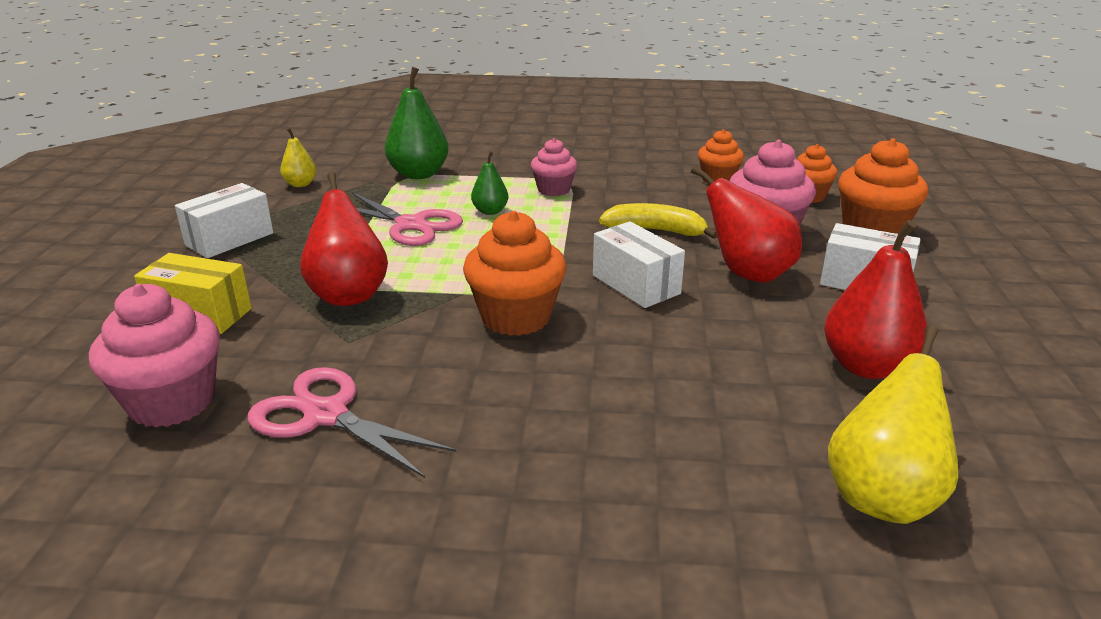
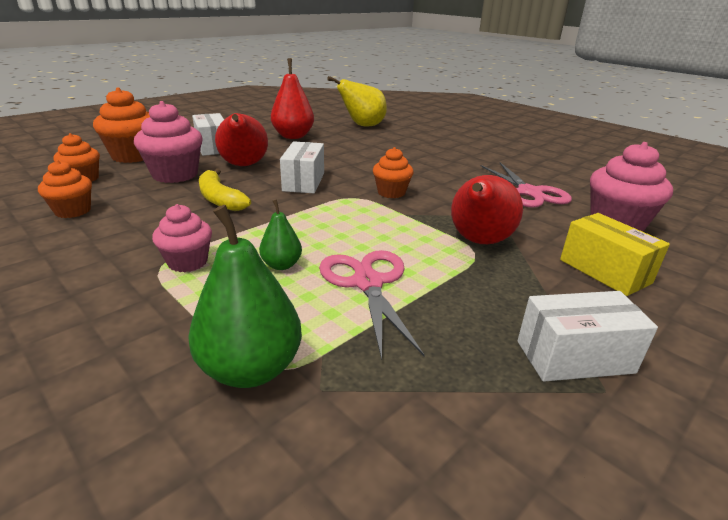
camera: 140 degrees left, 0 degrees up
yellow pear [280,128,317,187] -> none
orange cupcake [463,211,567,336] -> orange cupcake [373,147,414,198], size x0.62

